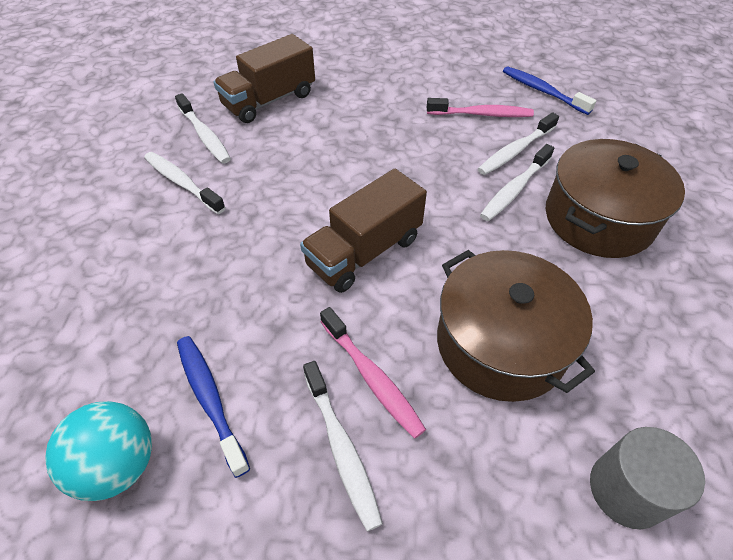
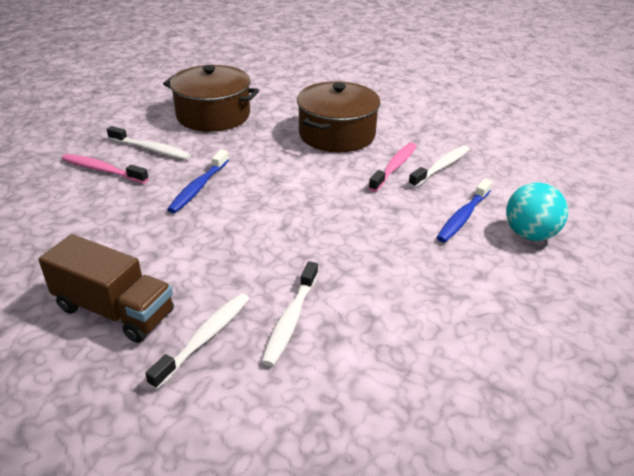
camera: 115 degrees left, 15 degrees down
brown truck [300,169,427,293] -> none
pink toothbrush [427,98,534,117] -> pink toothbrush turned 45 degrees counterclockwise [62,154,149,184]
white toothbrush [480,144,554,221] -> none
blue toothbrush [503,66,596,115] -> blue toothbrush moved to [167,149,229,213]
grey cylinder [590,427,705,529] -> none

